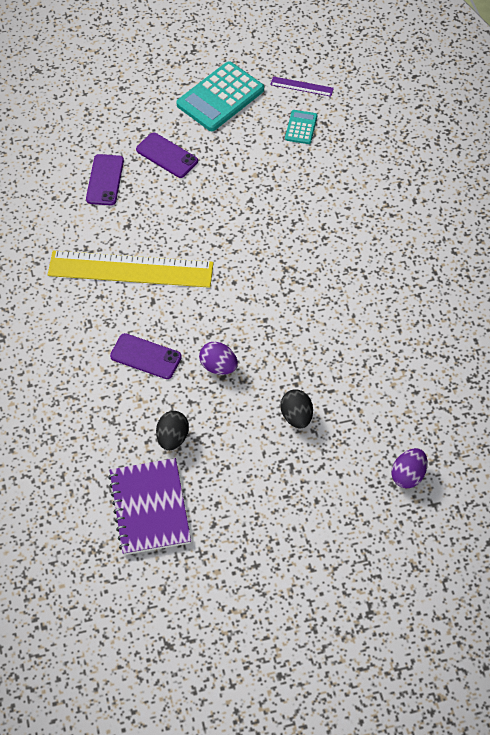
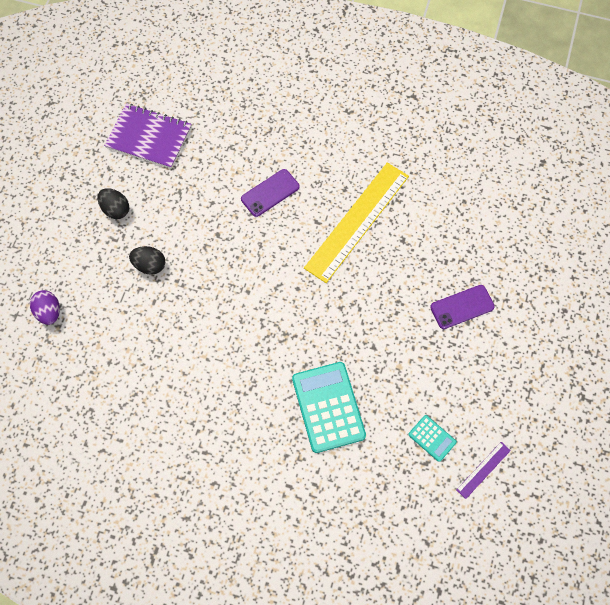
camera: 120 degrees right, 10 degrees up
purple phone [86,154,124,205] -> none
black egg [156,411,189,450] -> black egg moved to [98,188,129,219]
turquoise calculator [176,62,264,131] -> turquoise calculator moved to [292,362,366,453]
purple egg [199,342,238,375] -> none

